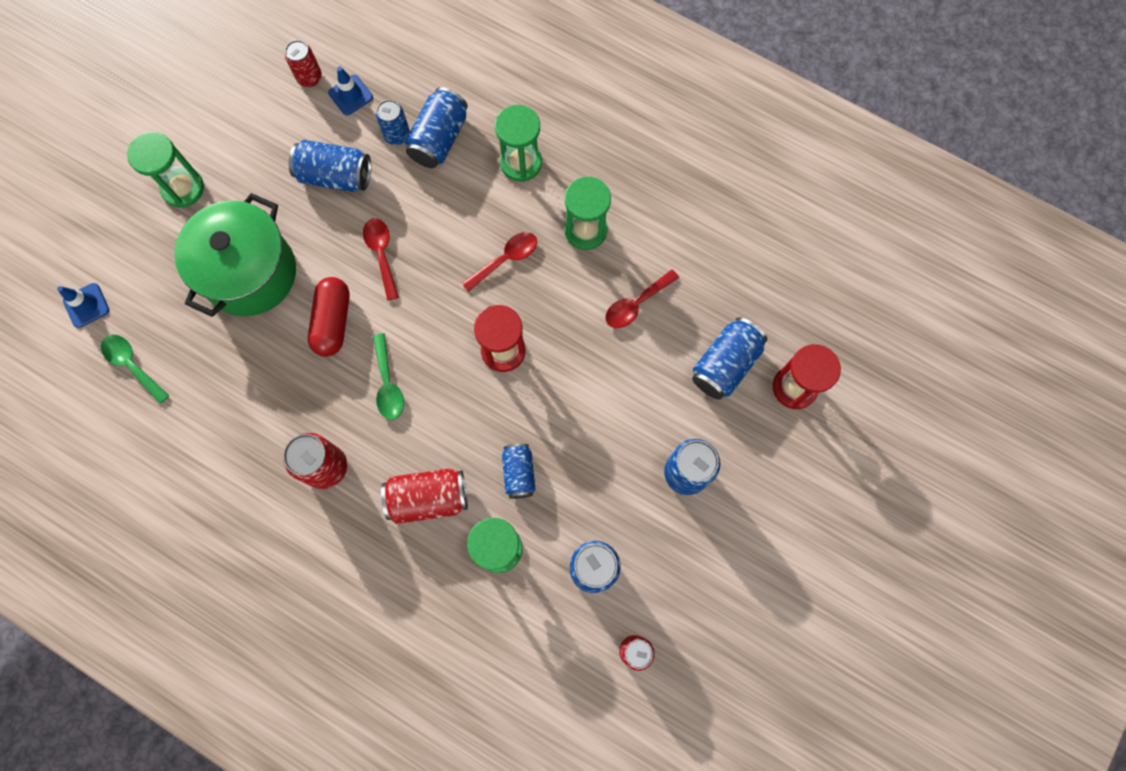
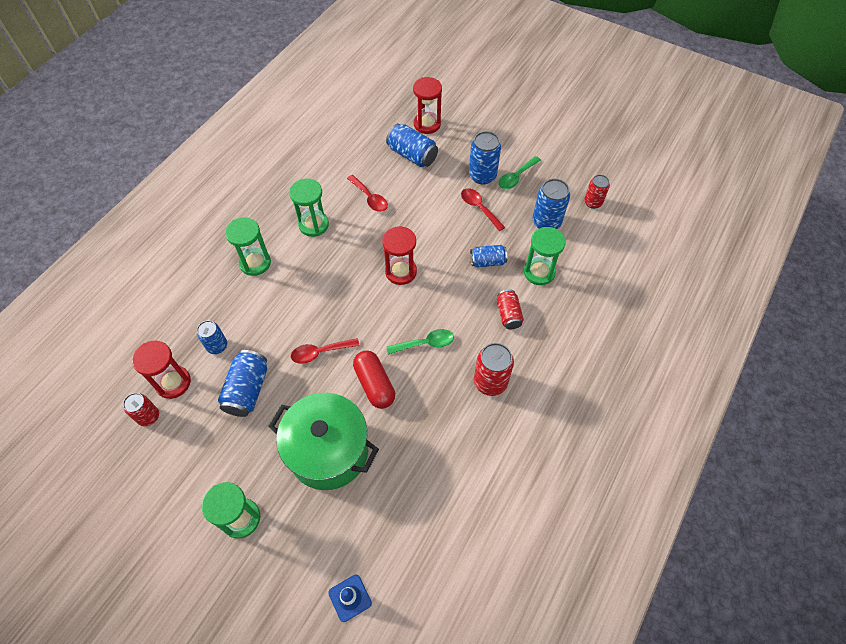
camera: 90 degrees left, 15 degrees down
green spoon [101,334,169,404] -> green spoon moved to [499,156,541,189]
red capsule [308,277,350,357] -> red capsule turned 60 degrees clockwise [353,350,395,409]
blue traffic cone [328,67,373,115] -> red hourglass [132,341,191,399]
red can [381,468,468,524] -> red can [497,289,524,329], size x0.65
blue can [405,87,468,168] -> none
red spoon [462,232,537,292] -> red spoon moved to [461,188,505,231]

